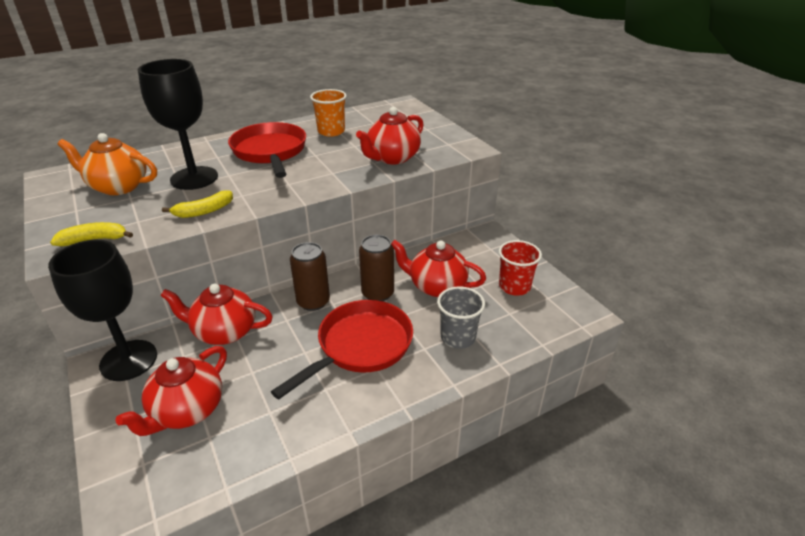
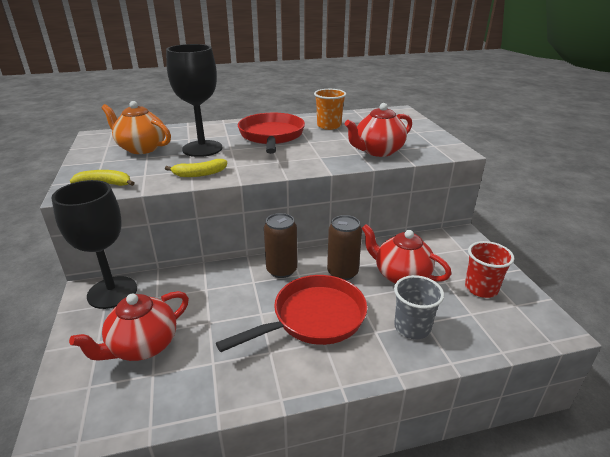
camera: 15 degrees right, 5 degrees down
red teapot [160,284,273,345] -> none

